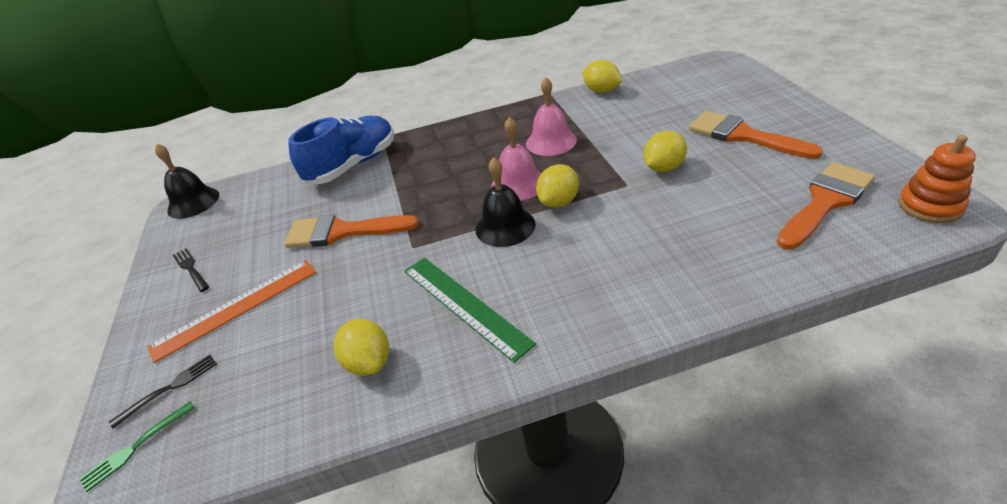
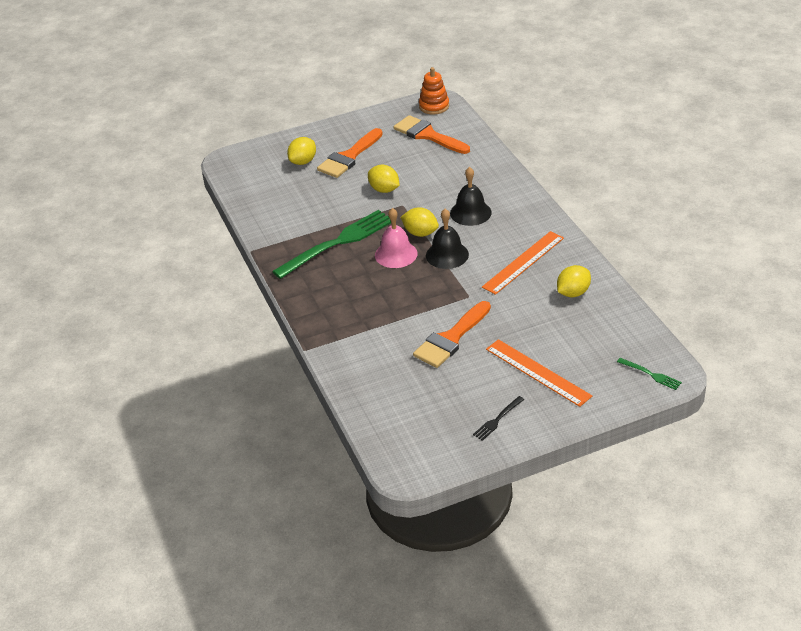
camera: 100 degrees left, 0 degrees up
black fork [109,354,217,429] -> none
black bell [155,144,219,219] -> black bell moved to [450,167,492,226]
orange brush [284,214,419,248] -> orange brush turned 45 degrees clockwise [413,301,491,368]
blue shoe [288,116,394,184] -> none
green ruler [404,258,536,363] -> orange ruler [482,231,564,295]
pink bell [526,77,577,156] -> green fork [272,210,391,279]
yellow lemon [583,60,622,93] -> yellow lemon moved to [287,137,316,165]

